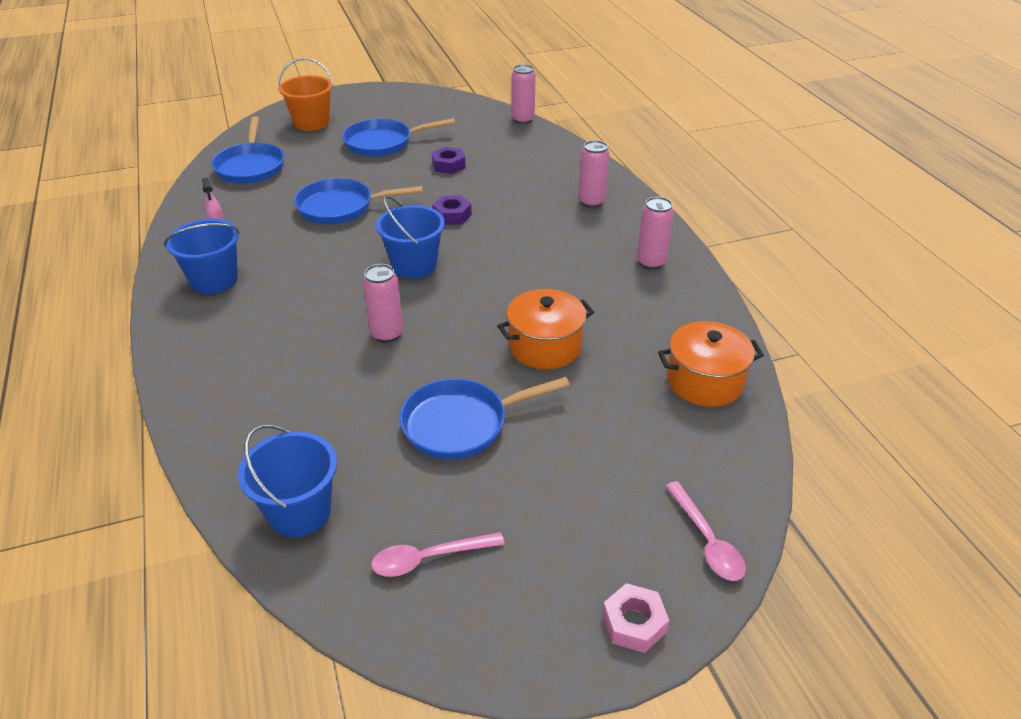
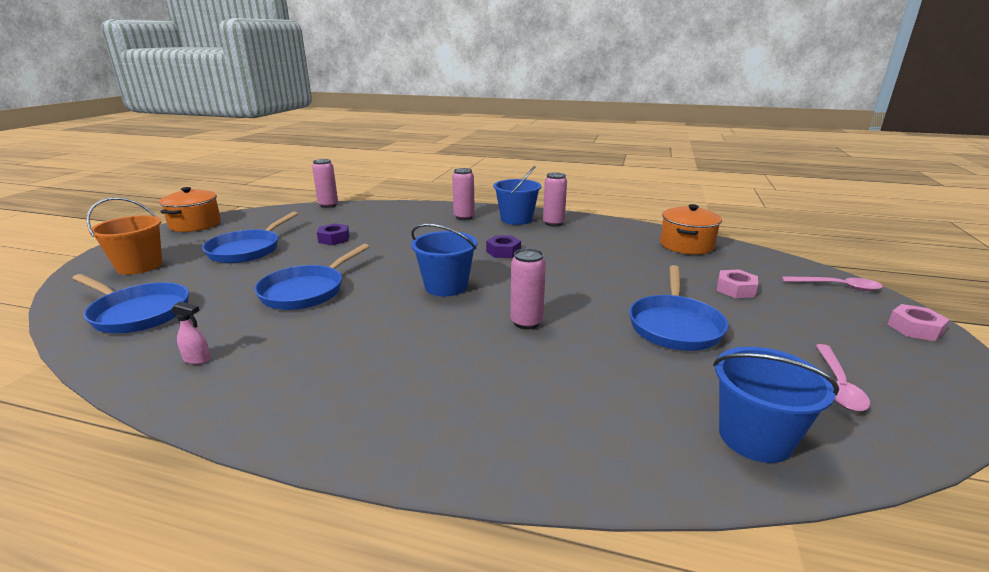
camera: 55 degrees left, 15 degrees down
blue bucket [164,219,240,294] -> blue bucket moved to [493,166,541,225]
purple nut [432,195,472,225] -> purple nut moved to [486,236,521,258]
orange pot [497,289,594,369] -> orange pot moved to [159,187,221,232]
none -> pink nut [717,269,758,298]

